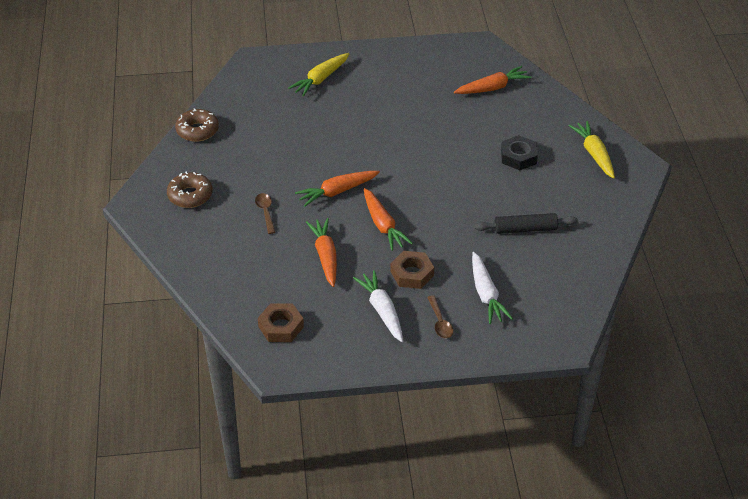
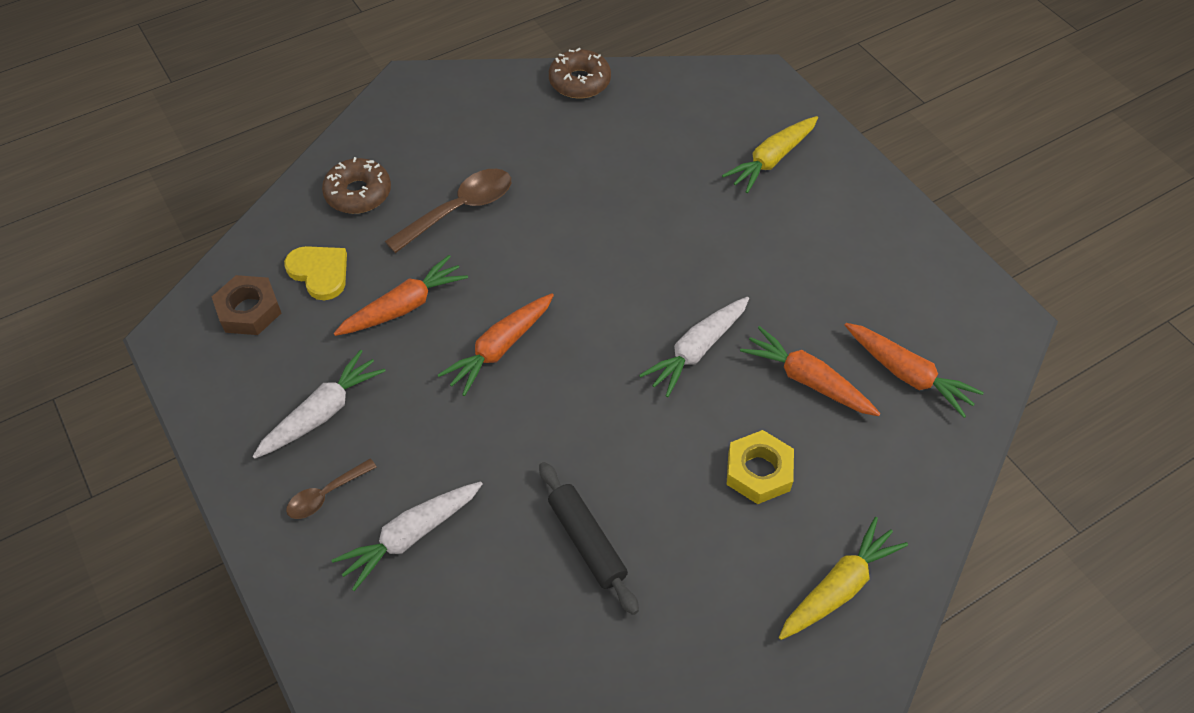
camera: 65 degrees right, 10 degrees up
brown donut [167,172,212,208] -> brown donut moved to [322,157,391,214]
brown spoon [255,193,275,234] -> brown spoon [385,169,511,253], size x1.75
yellow carrot [288,53,349,97] -> yellow carrot turned 60 degrees counterclockwise [722,116,818,193]
orange carrot [295,171,380,207] -> orange carrot moved to [740,326,881,416]
brown nut [391,251,434,289] -> none
black nut [501,135,538,170] -> yellow nut [726,430,794,504]
none -> yellow heart [284,246,347,300]
none -> white carrot [639,297,749,397]

